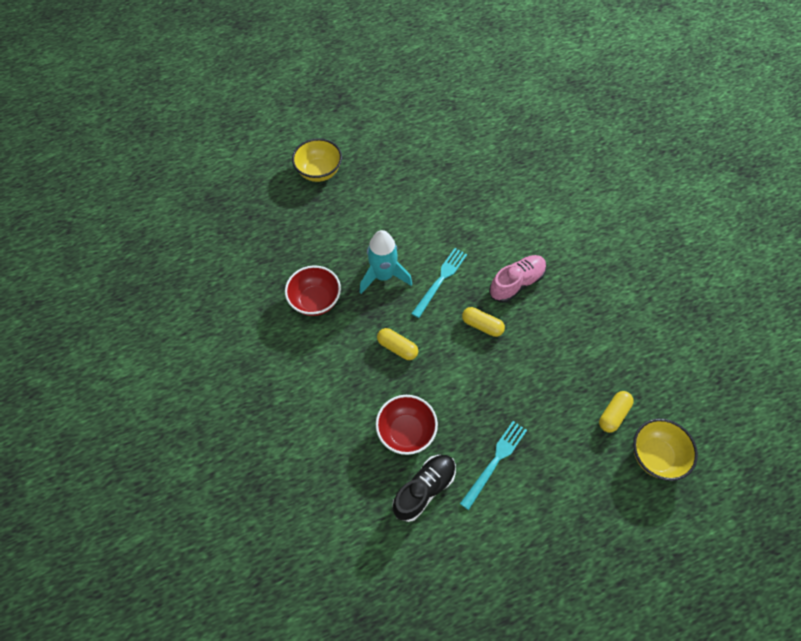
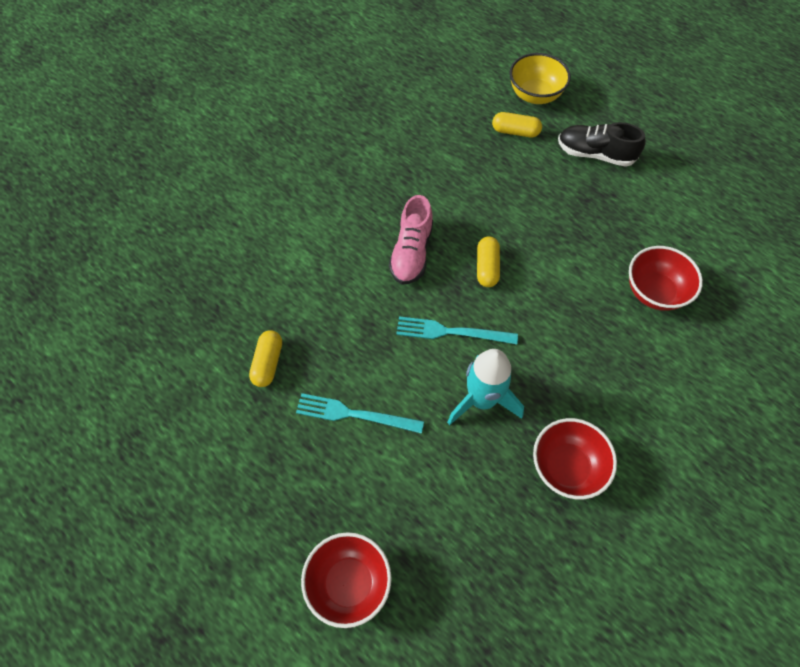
camera: 115 degrees left, 0 degrees up
yellow bowl [292,138,342,182] -> red bowl [301,532,392,628]
yellow capsule [377,328,418,360] -> yellow capsule moved to [249,330,282,387]
black shoe [392,455,456,522] -> black shoe moved to [558,122,645,167]
turquoise fork [460,421,527,510] -> turquoise fork moved to [296,393,424,434]
pink shoe [489,255,546,303] -> pink shoe turned 105 degrees counterclockwise [389,195,433,285]

